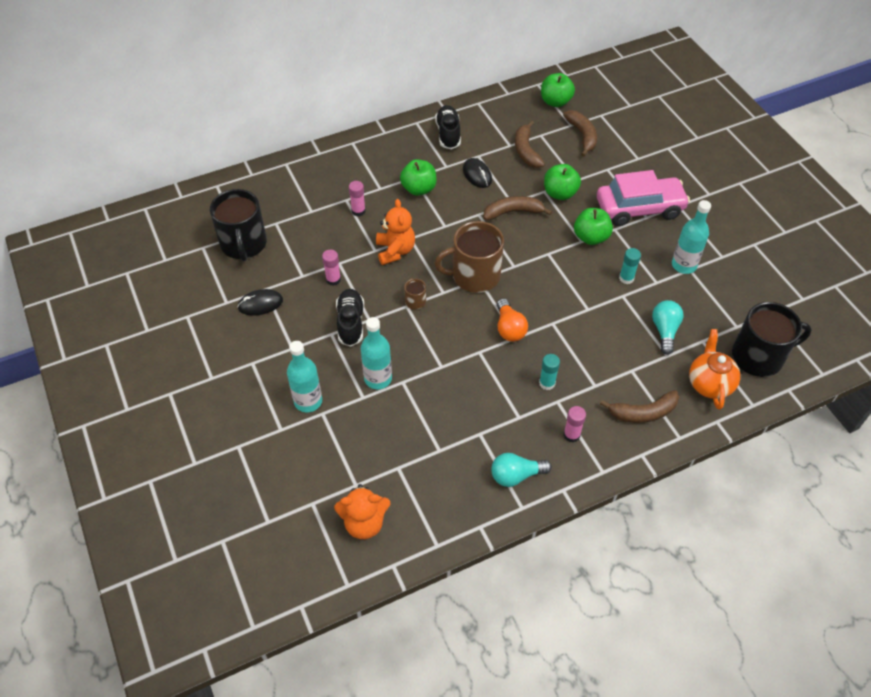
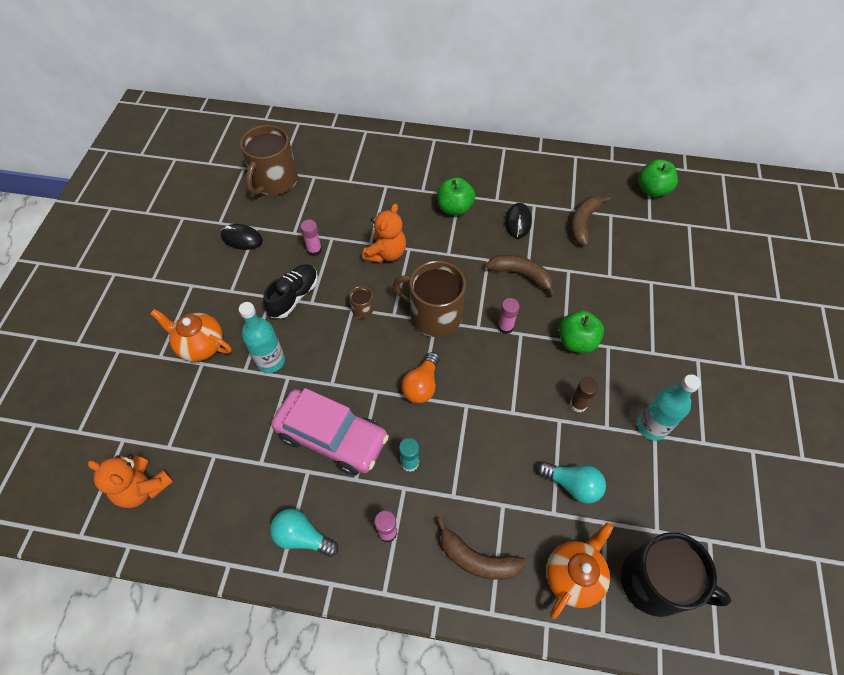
camera: 35 degrees right, 5 degrees up
black mug [210,189,267,261] -> brown mug [240,125,298,195]
turquoise bottle [287,341,322,412] -> orange teapot [150,309,232,362]
pink glue stick [349,181,365,216] -> pink glue stick moved to [498,298,520,334]
black shoe [435,105,461,149] -> none
green apple [544,164,581,200] -> none
brown banana [563,110,597,157] -> none
pink car [597,170,690,226] -> pink car moved to [271,388,389,475]
turquoise glue stick [619,248,641,284] -> brown glue stick [570,377,598,412]
turquoise light bulb [652,300,684,355] -> turquoise light bulb turned 75 degrees clockwise [537,461,606,504]

